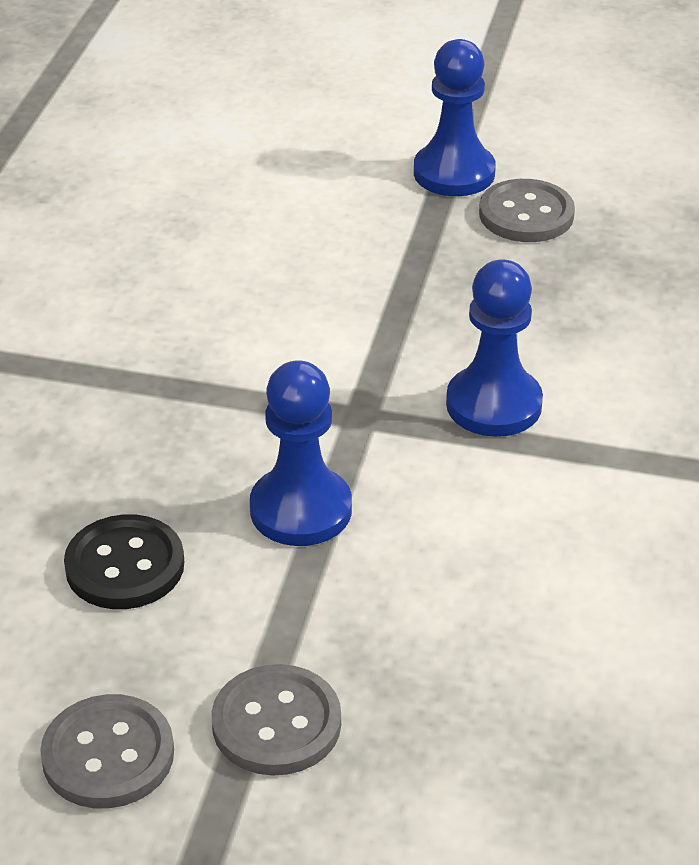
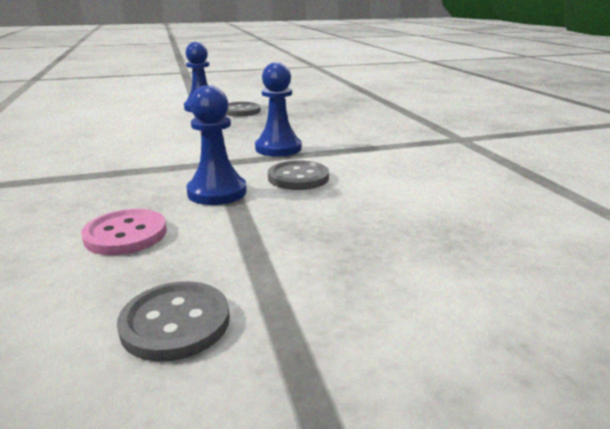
camera: 30 degrees left, 15 degrees down
black button [64,515,184,609] -> pink button [81,209,167,255]
grey button [211,664,341,776] -> grey button moved to [268,160,329,190]

